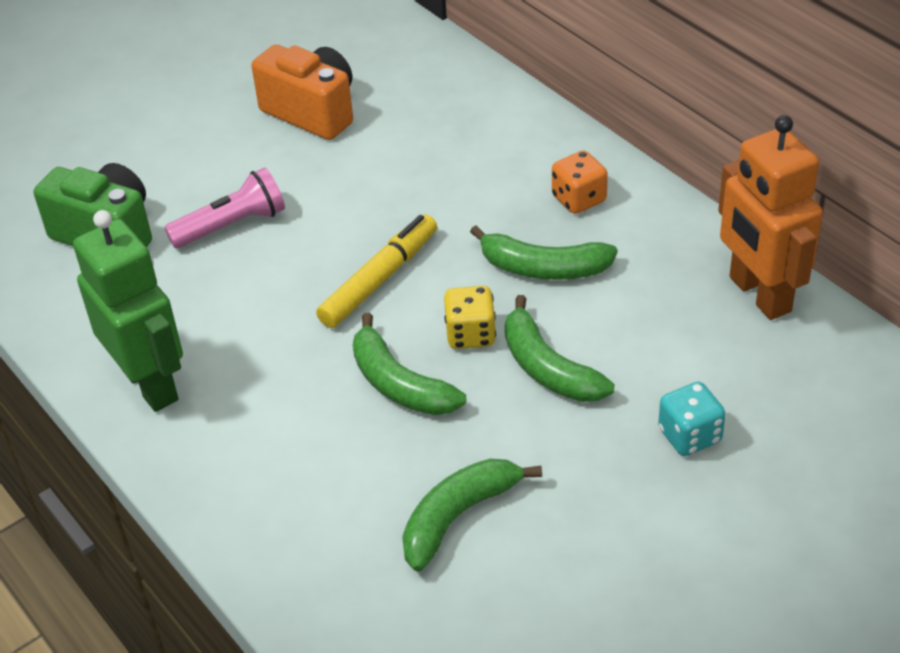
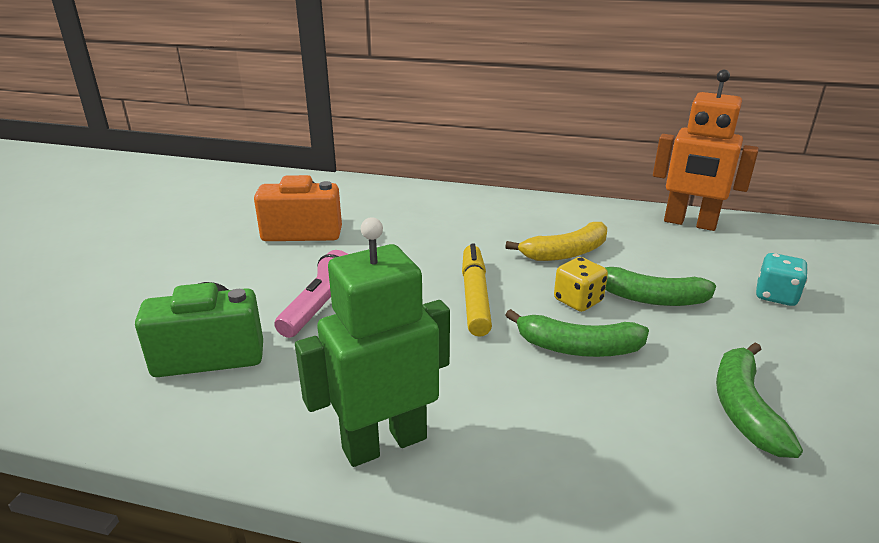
camera: 40 degrees left, 15 degrees down
green robot [73,210,183,412] -> green robot turned 45 degrees counterclockwise [295,217,450,467]
green banana [470,225,618,280] -> yellow banana [505,222,607,261]
orange dice [552,151,608,214] -> none

